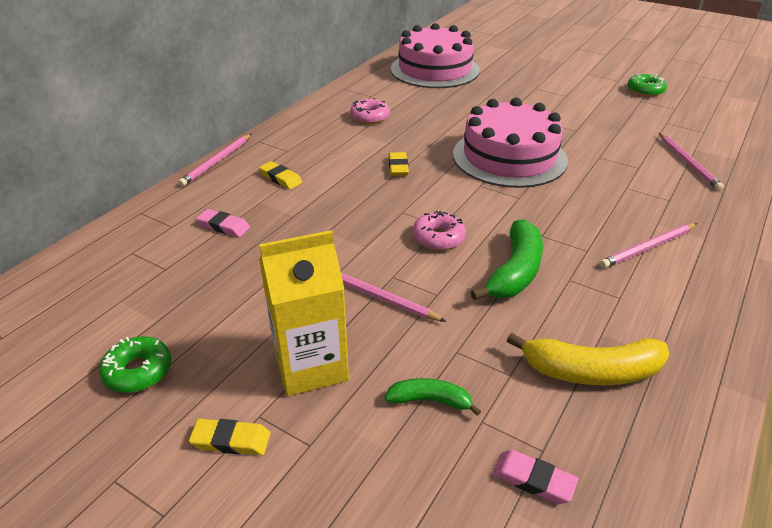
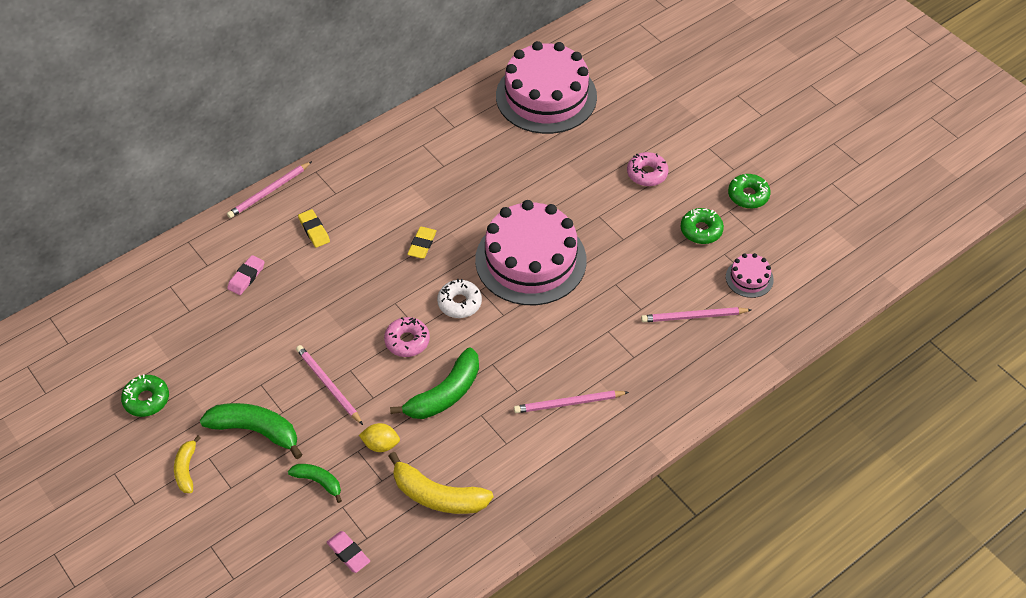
camera: 20 degrees right, 15 degrees up
yellow eraser [189,419,271,455] -> yellow banana [174,436,201,493]
pink eraser [196,209,250,237] -> pink eraser turned 75 degrees clockwise [227,255,265,295]
yellow carton [259,230,349,396] -> green banana [200,403,303,459]
pink donut [350,98,390,124] -> pink donut moved to [627,152,669,186]
pink pencil [659,133,724,191] -> pink pencil turned 75 degrees clockwise [641,307,752,322]
none -> yellow lemon [359,423,400,452]
none -> white donut [437,279,482,318]
none -> green donut [681,208,724,244]
none -> pink cake [726,253,774,298]

